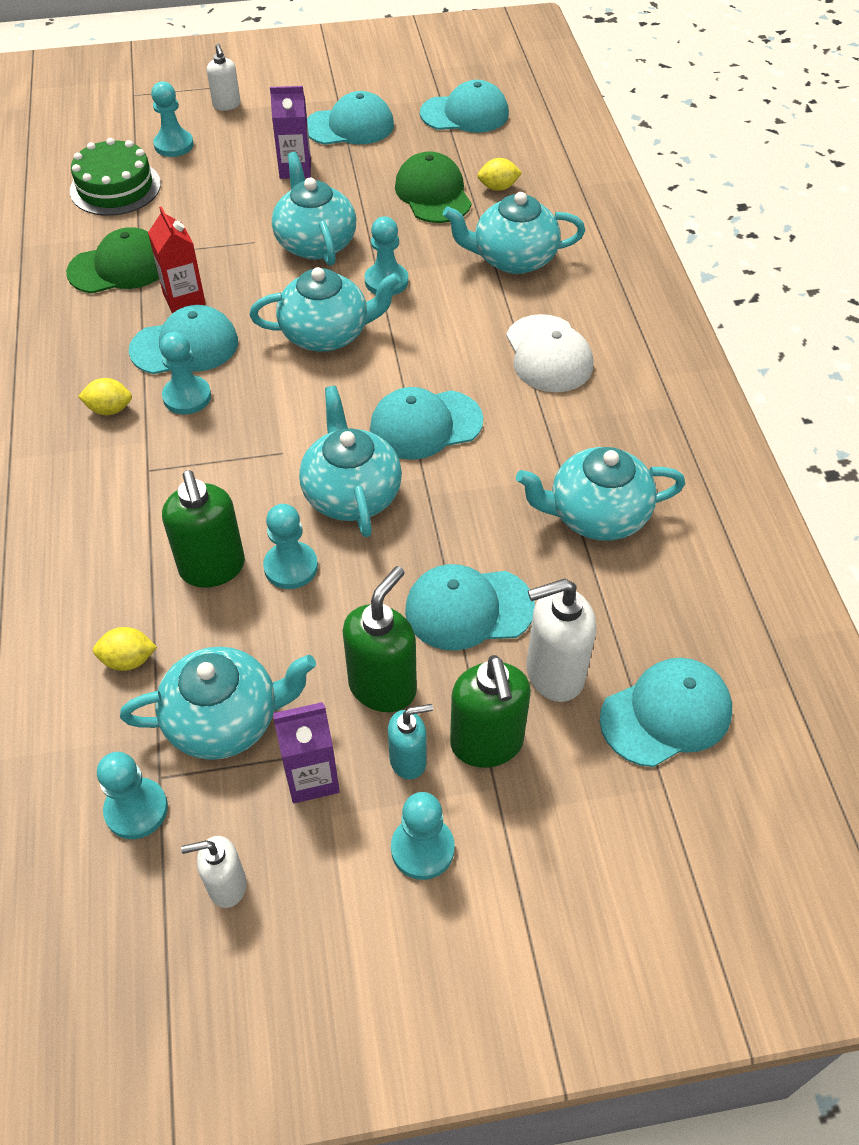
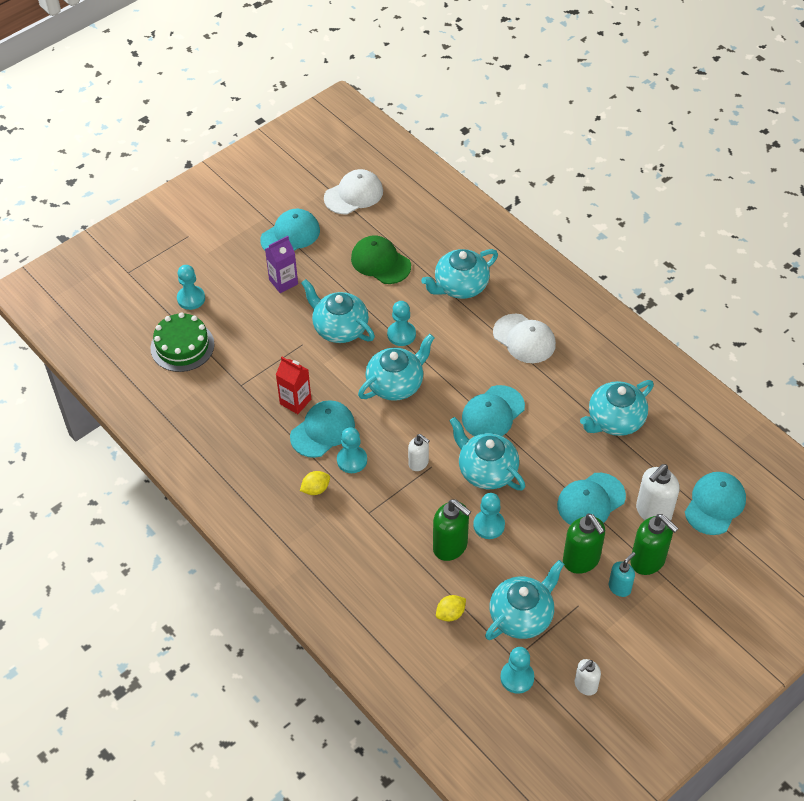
camera: 30 degrees left, 0 degrees up
green cap [66,227,159,293] -> none
white soap dispenser [207,44,241,111] -> white soap dispenser moved to [408,434,429,471]
purple carton [273,702,340,803] -> none
green soap dispenser [343,566,417,712] -> green soap dispenser turned 150 degrees clockwise [563,513,605,574]
turquoise pawn [391,792,455,880] -> none
turquoise cap [420,80,509,133] -> white cap [324,169,383,214]
yellow lemon [477,158,522,191] -> none

